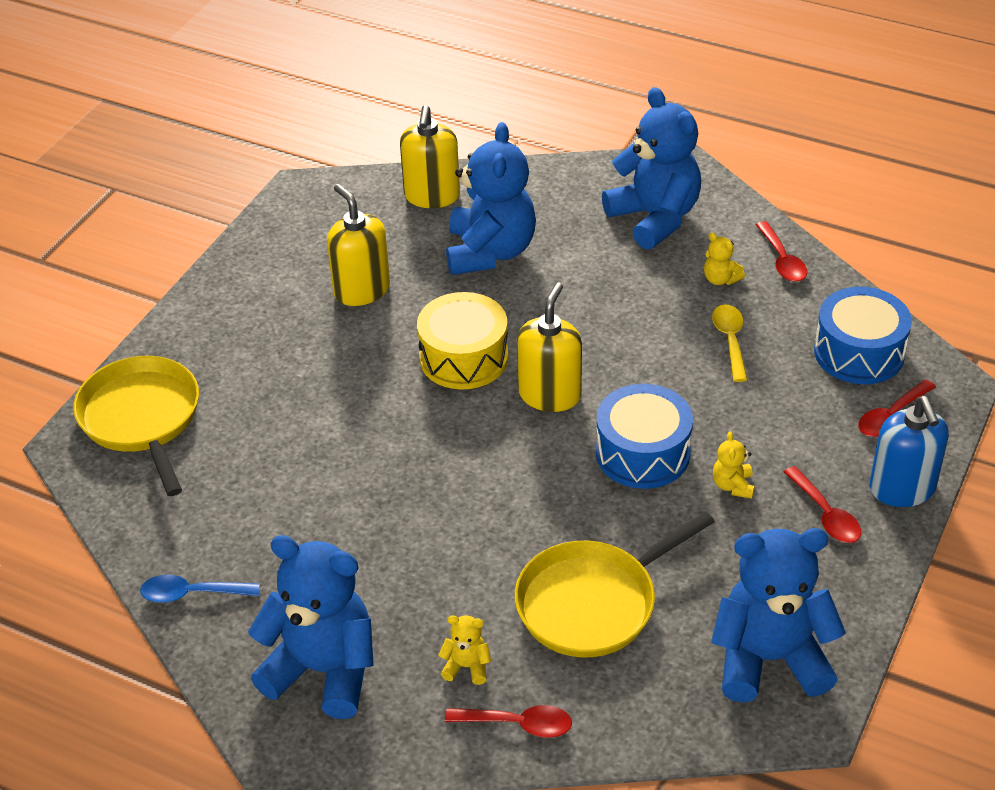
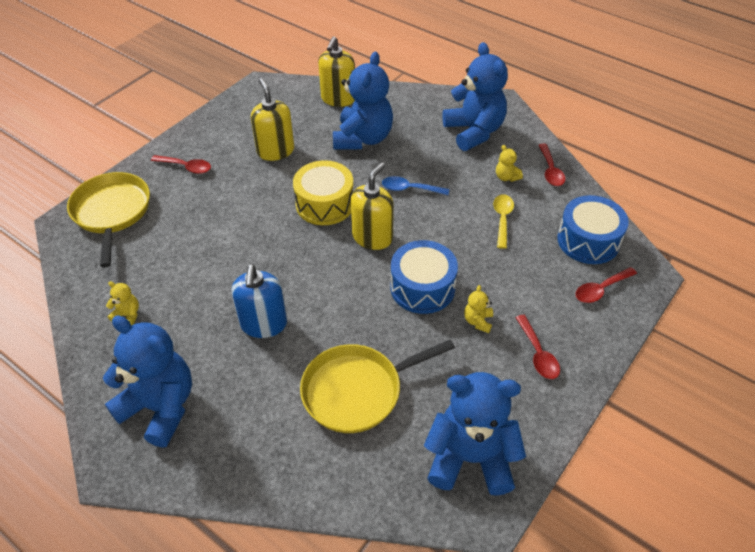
camera: 10 degrees right, 5 degrees up
blue spoon [140,574,260,603] -> blue spoon moved to [382,176,449,195]
yellow teddy bear [438,615,491,685] -> yellow teddy bear moved to [106,281,139,325]
red spoon [445,705,572,738] -> red spoon moved to [151,155,211,174]
blue soap dispenser [869,396,948,507] -> blue soap dispenser moved to [232,264,287,338]

